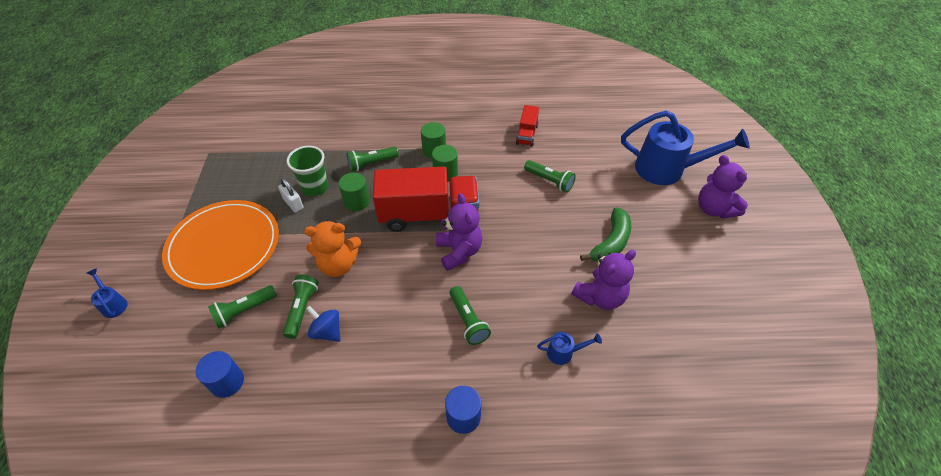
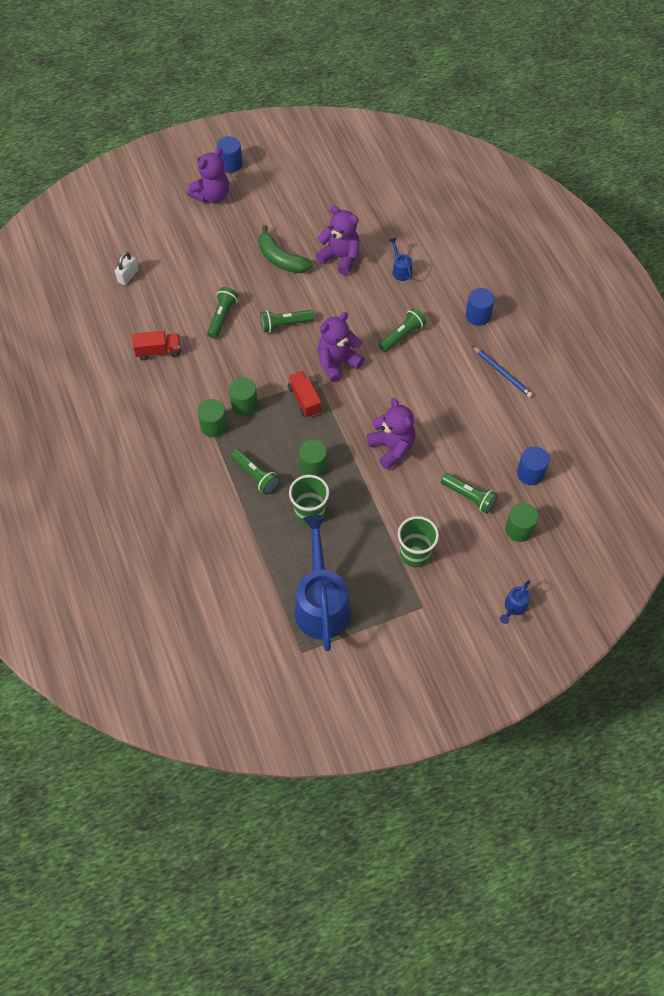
camera: 110 degrees left, 10 degrees up
orange plate [162,200,279,290] -> green cup [398,516,439,567]
white padlock [278,178,304,212] -> white padlock moved to [115,252,139,285]
green flashlight [283,274,319,339] -> green flashlight moved to [260,310,314,333]
orange teddy bear [304,220,361,277] -> purple teddy bear [367,398,415,470]
blue spinning top [306,306,340,342] -> none
red truck [373,167,479,232] -> red truck [288,371,322,418], size x0.47
green banana [580,207,631,262] -> green banana turned 150 degrees counterclockwise [258,225,313,273]
blue watering can [621,110,750,185] -> blue watering can moved to [295,515,350,651]
none -> blue cylinder [217,136,242,173]
none -> blue pencil [473,346,533,397]
none -> green cylinder [505,503,538,542]

